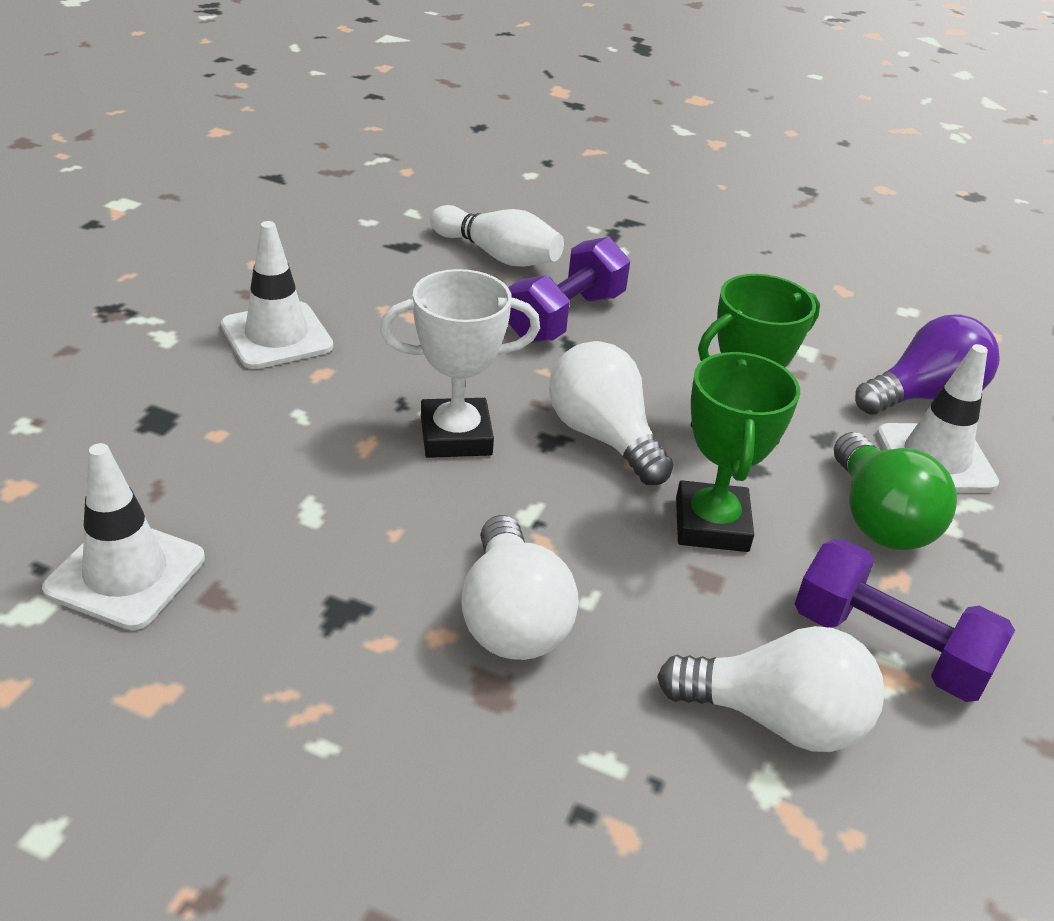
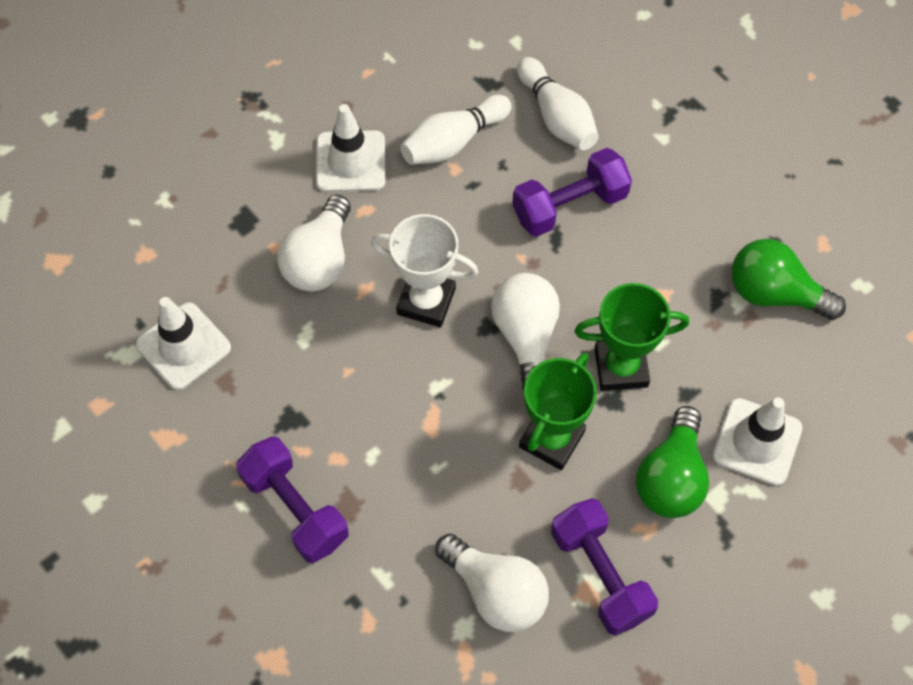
camera: 30 degrees right, 25 degrees up
white light bulb [461,515,579,660] -> white light bulb moved to [277,195,351,292]
purple light bulb [855,314,1000,415] -> none
none -> purple dumbbell [236,436,349,563]
none -> white bowling pin [400,95,512,165]
none -> green light bulb [731,239,846,320]

